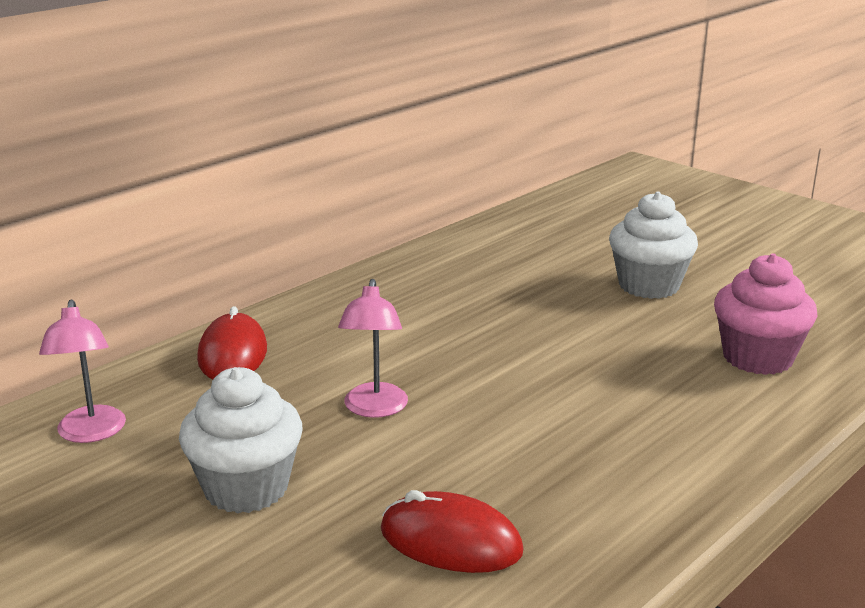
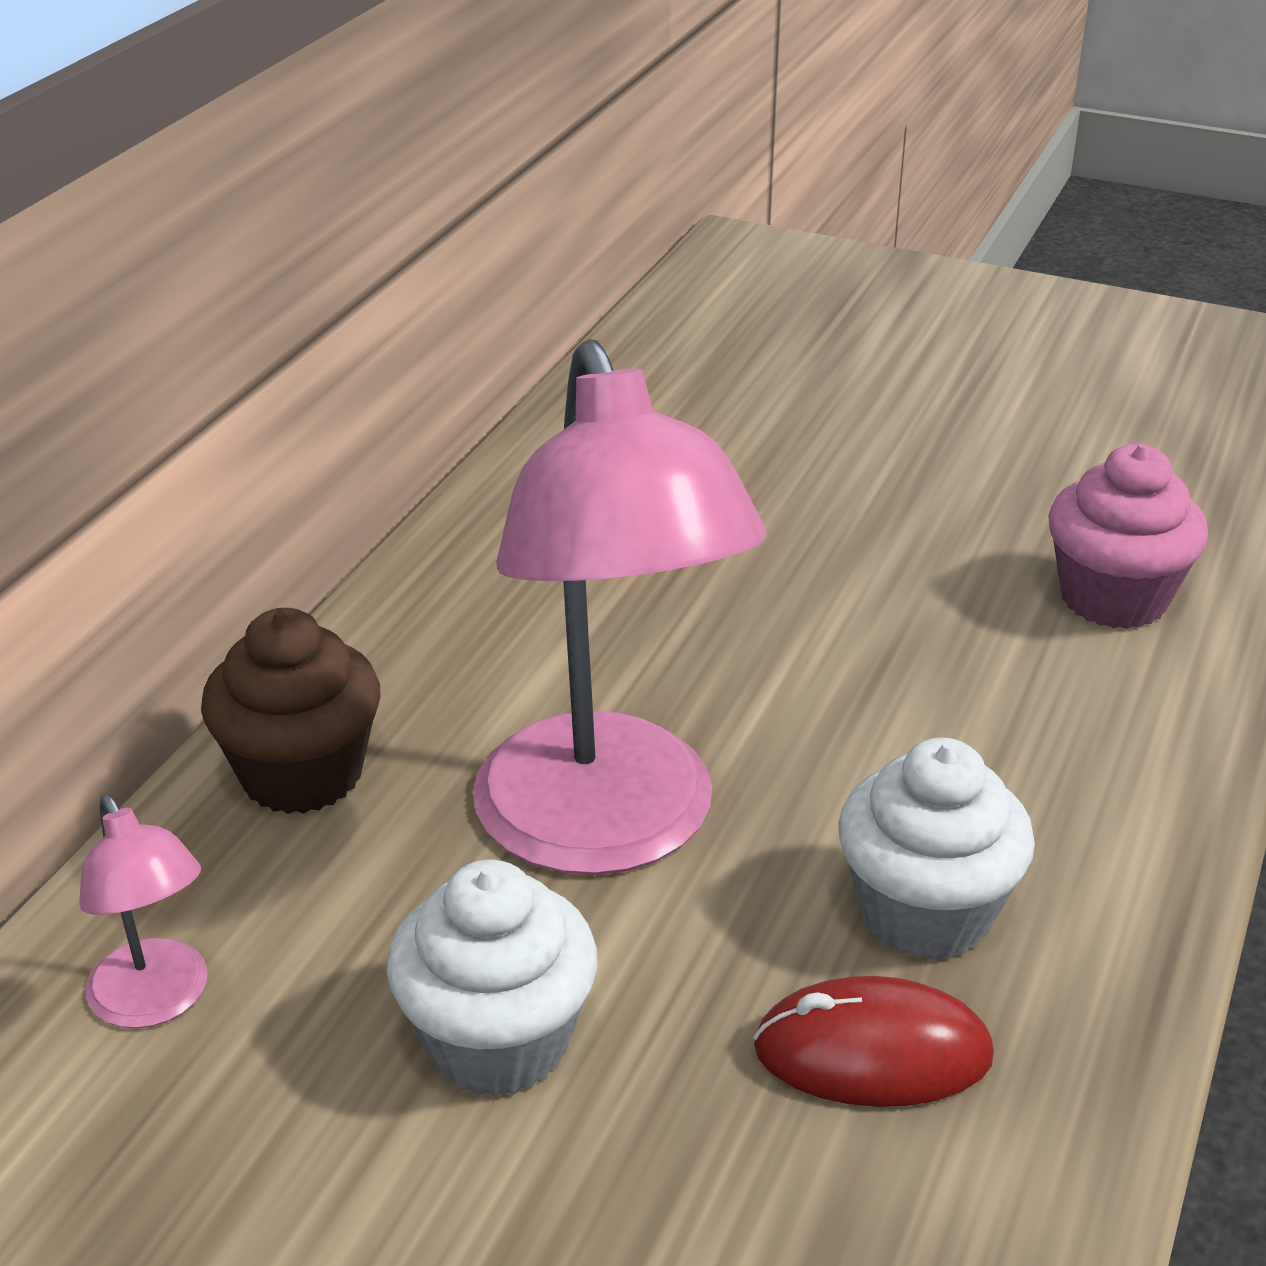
camera: 20 degrees left, 10 degrees up
red mouse [197,306,267,379] -> brown cupcake [201,608,380,814]
pink lamp [338,279,408,418] -> pink lamp [473,339,766,875], size x2.25
white cupcake [609,191,698,299] -> white cupcake moved to [838,738,1035,960]

